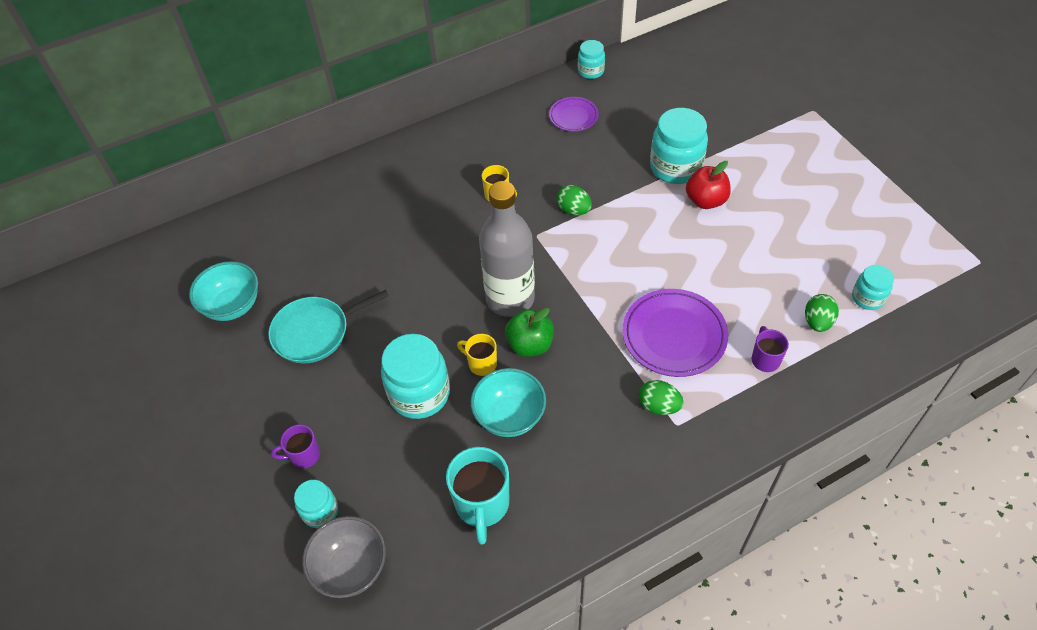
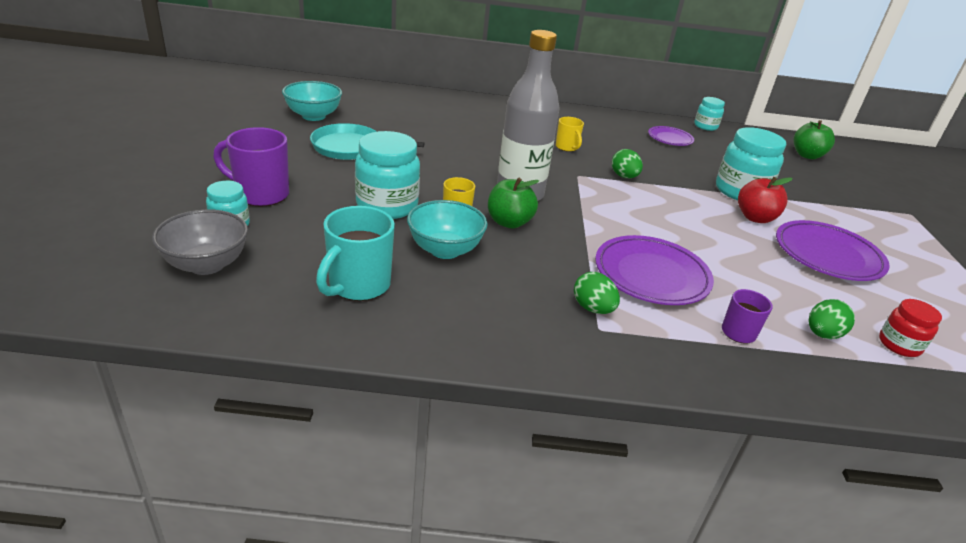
camera: 25 degrees right, 20 degrees down
purple mug [271,425,320,468] -> purple mug [213,127,289,206], size x1.76
turquoise jar [852,265,894,310] -> red jar [879,299,942,357]
none -> purple plate [776,220,890,281]
none -> green apple [793,120,835,159]

